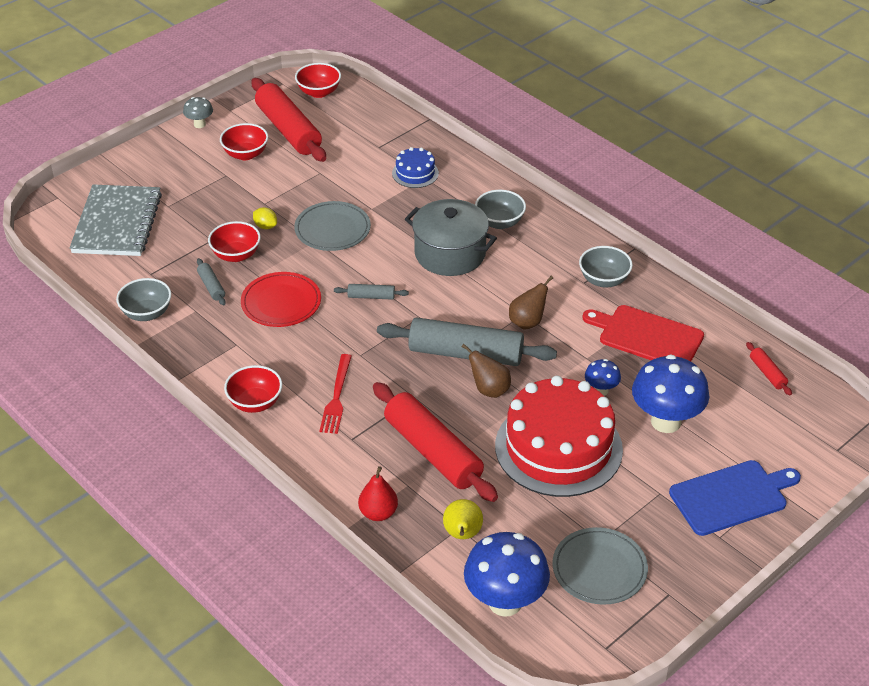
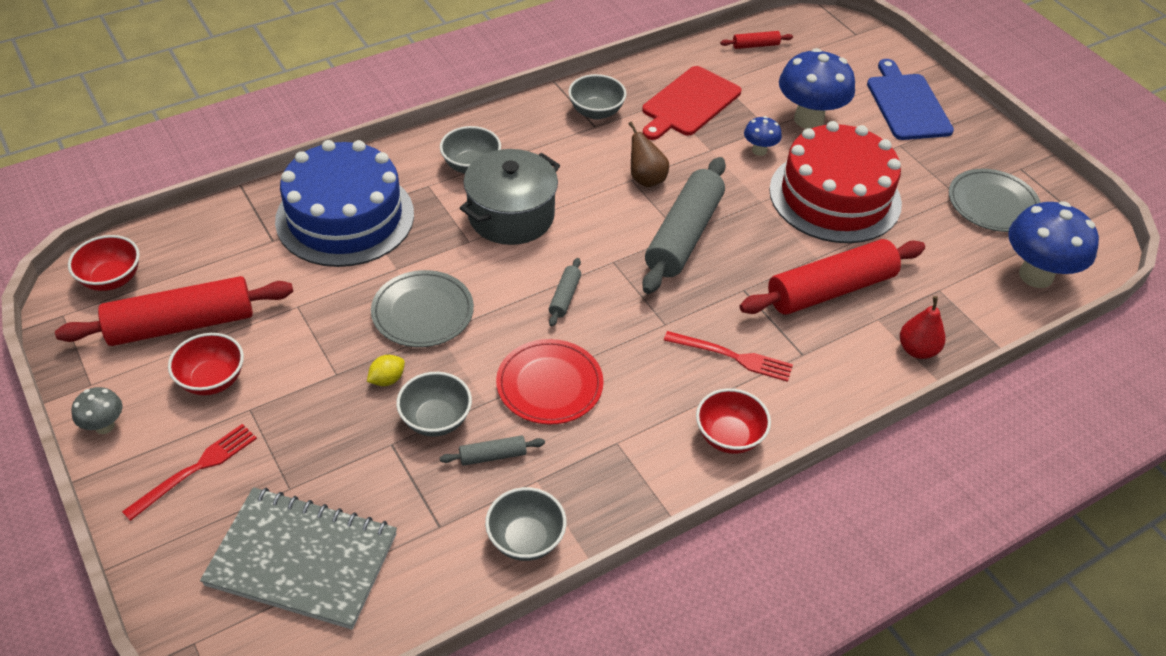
camera: 80 degrees left, 5 degrees up
red bowl [208,221,261,262] -> grey bowl [396,372,472,437]
blue cake [392,147,439,188] -> blue cake [275,140,414,267], size x2.26
yellow pear [443,499,483,539] -> none
brown pear [462,344,511,398] -> none
none -> red fork [122,424,257,521]

